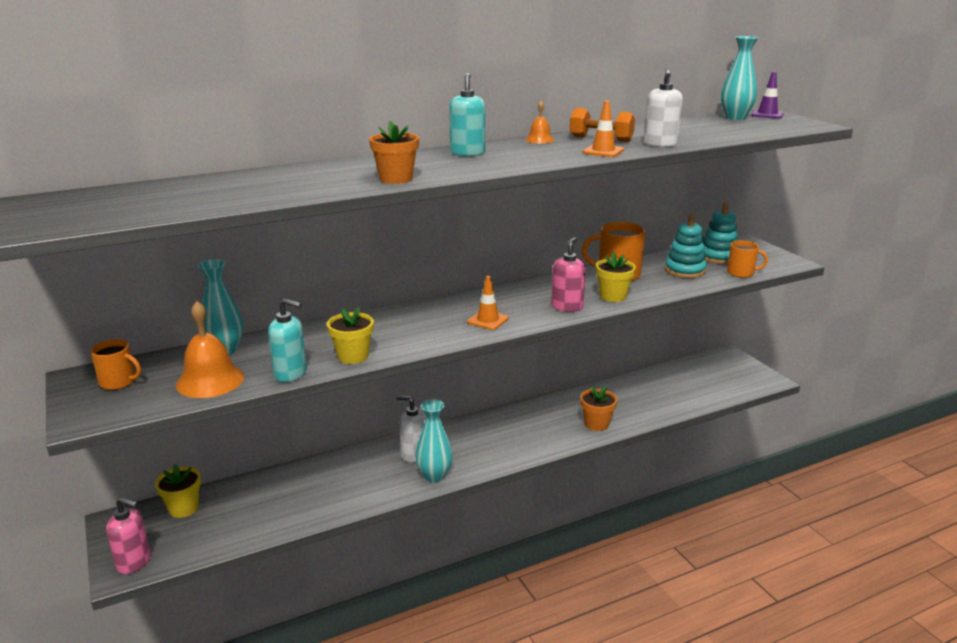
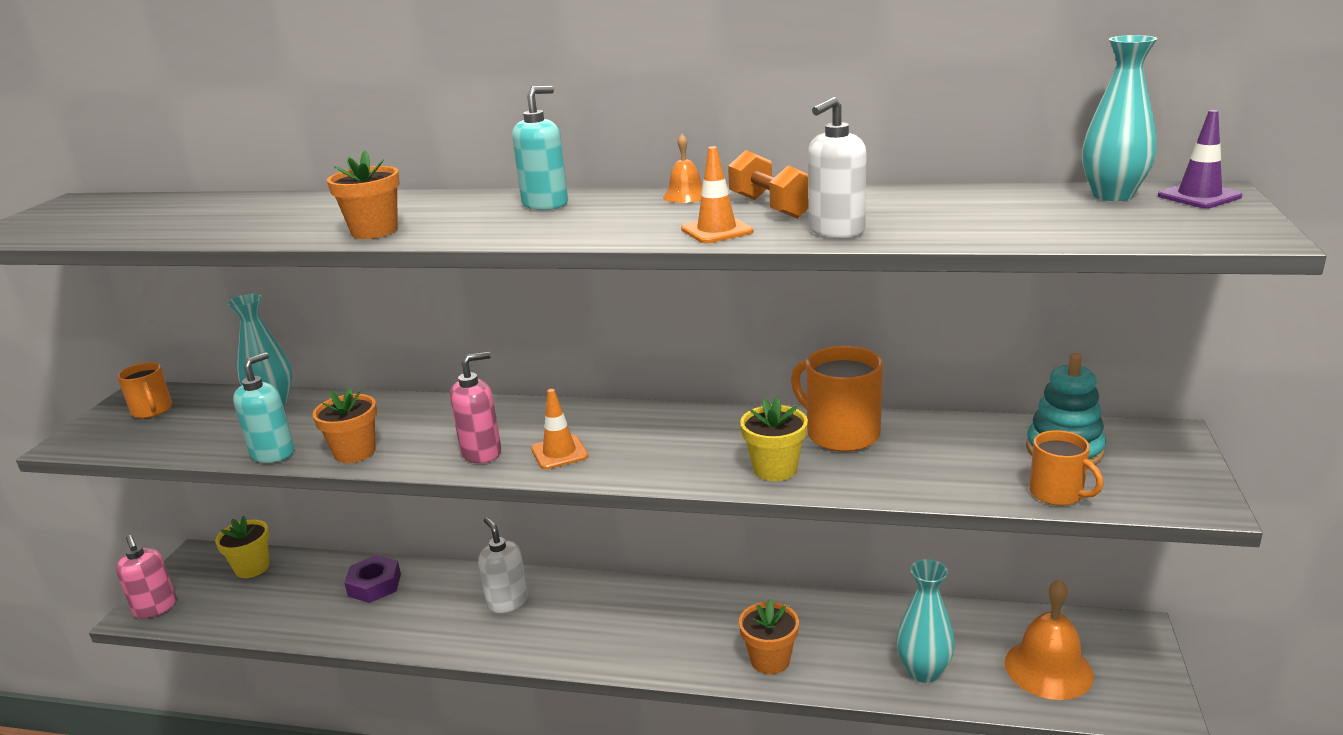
camera: 40 degrees right, 0 degrees up
orange bell [176,301,244,398] -> orange bell moved to [1005,579,1094,700]
turquoise soap dispenser [268,298,307,382] -> turquoise soap dispenser turned 120 degrees counterclockwise [233,352,295,463]
yellow flower pot [327,307,374,364] -> orange flower pot [312,387,377,463]
turquoise vase [415,399,453,482] -> turquoise vase moved to [896,559,955,683]
pink soap dispenser [551,237,586,312] -> pink soap dispenser moved to [450,352,501,463]
turquoise stacking toy [665,214,707,278] -> none
none -> purple nut [344,555,401,603]

